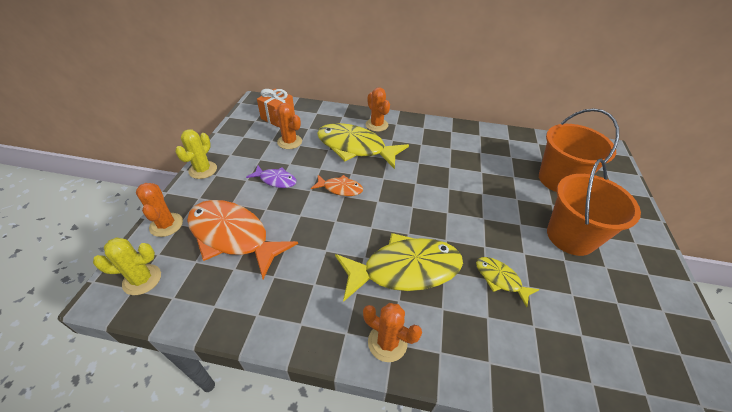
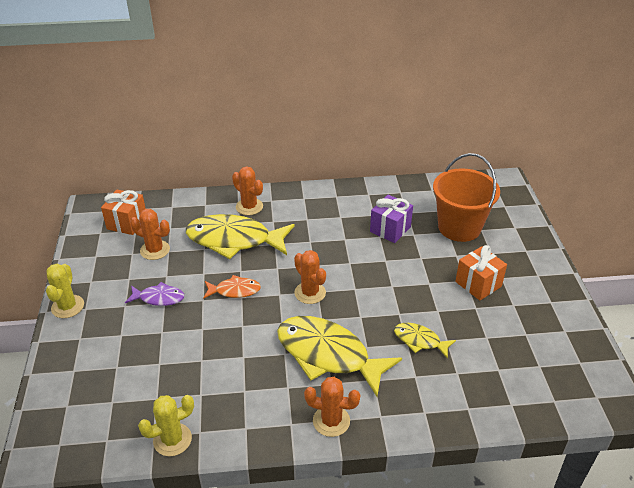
camera: 15 degrees left, 5 degrees down
yellow cactus [93,237,161,295] -> yellow cactus moved to [138,395,194,456]
orange cactus [136,183,183,237] -> orange cactus moved to [294,250,326,304]
orange fish [187,200,298,279] -> none
yellow fish [335,233,463,302] -> yellow fish turned 120 degrees counterclockwise [277,316,402,396]
orange bucket [547,159,641,256] -> orange gift [455,245,507,300]
none -> purple gift [370,195,413,243]

